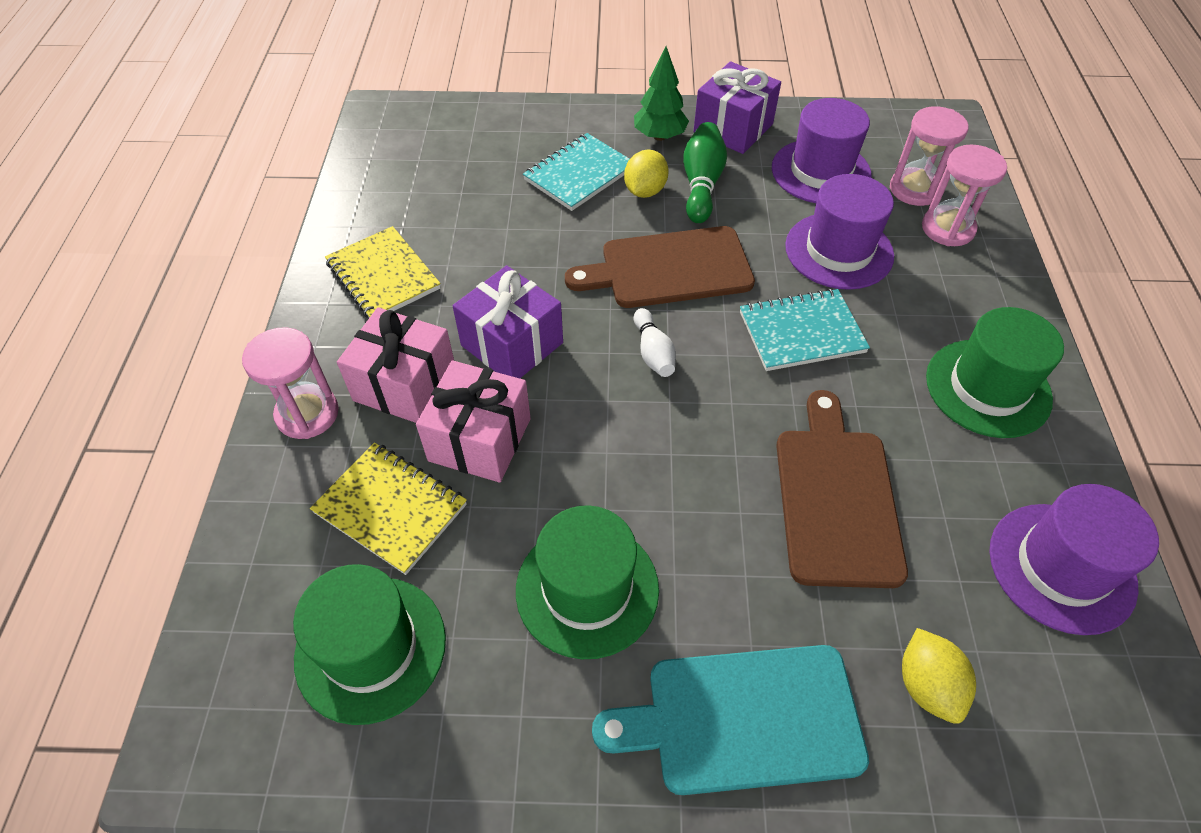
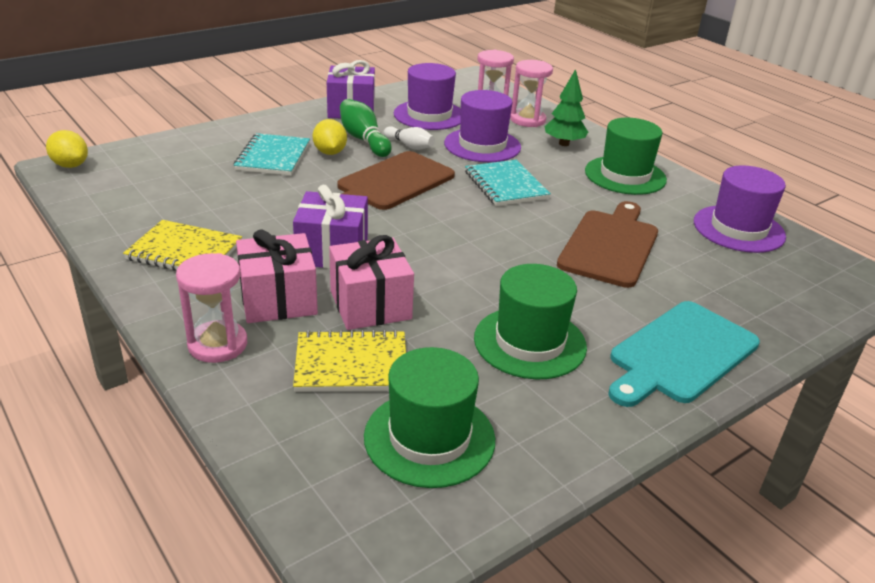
camera: 40 degrees left, 20 degrees down
white bowling pin [633,308,676,377] -> white bowling pin moved to [383,126,435,150]
green tree [634,46,689,141] -> green tree moved to [545,69,588,146]
turquoise notebook [740,288,870,371] -> turquoise notebook turned 60 degrees counterclockwise [465,160,551,206]
brown cutting board [776,390,908,588] -> brown cutting board turned 60 degrees clockwise [557,201,658,288]
yellow lemon [902,628,976,724] -> yellow lemon moved to [46,130,88,168]

